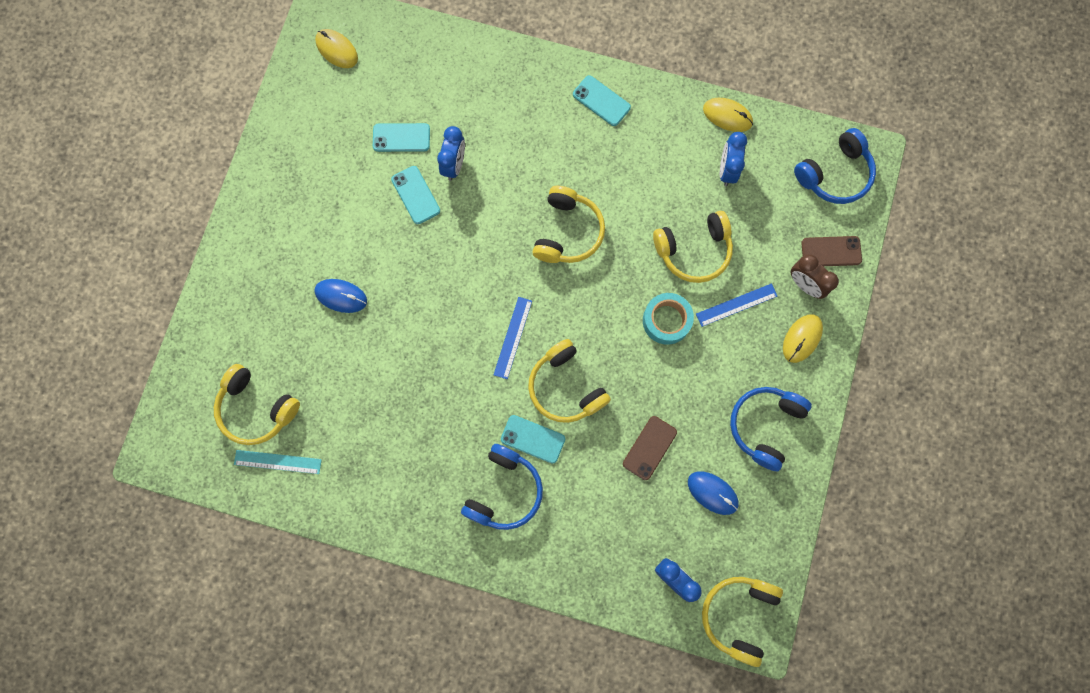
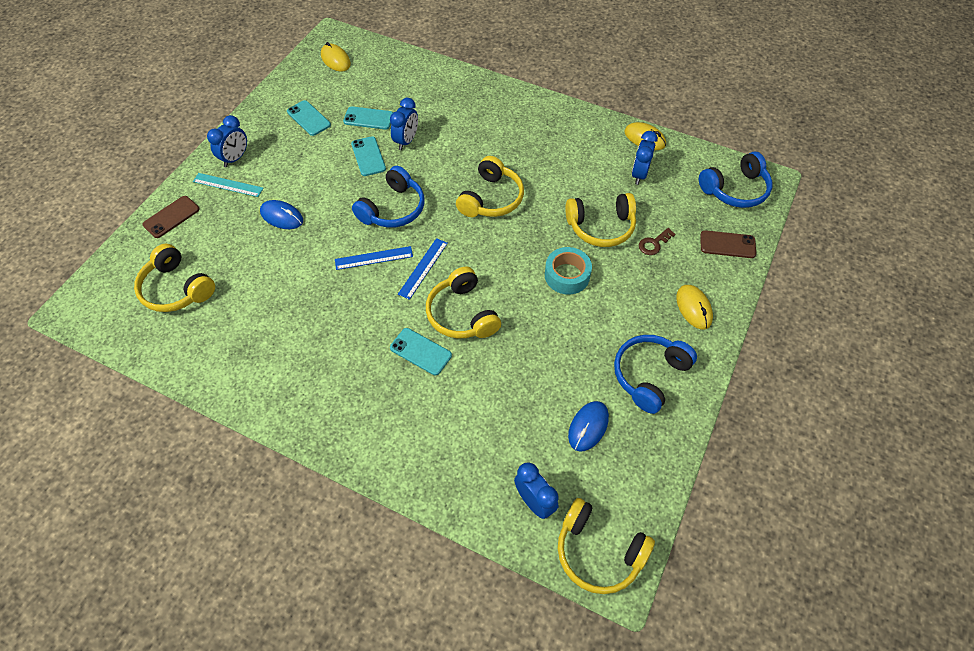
camera: 10 degrees right, 20 degrees down
turquoise ruler [234,450,322,474] -> turquoise ruler moved to [193,173,263,197]
blue headphones [461,444,543,530] -> blue headphones moved to [352,166,424,228]
turquoise phone [573,75,631,126] -> turquoise phone moved to [287,100,331,136]
brown phone [623,416,677,480] -> brown phone moved to [142,196,200,238]
blue mouse [688,471,739,515] -> blue mouse turned 75 degrees clockwise [568,401,609,452]
blue ruler [696,283,777,327] -> blue ruler moved to [335,246,413,270]
yellow headphones [702,577,783,667] -> yellow headphones turned 90 degrees counterclockwise [558,498,655,594]
yellow mouse [783,314,823,363] -> yellow mouse turned 60 degrees counterclockwise [676,285,713,330]
brown clock [791,254,839,299] -> none
none -> blue clock [207,115,247,167]
none -> brown key [639,228,676,255]

